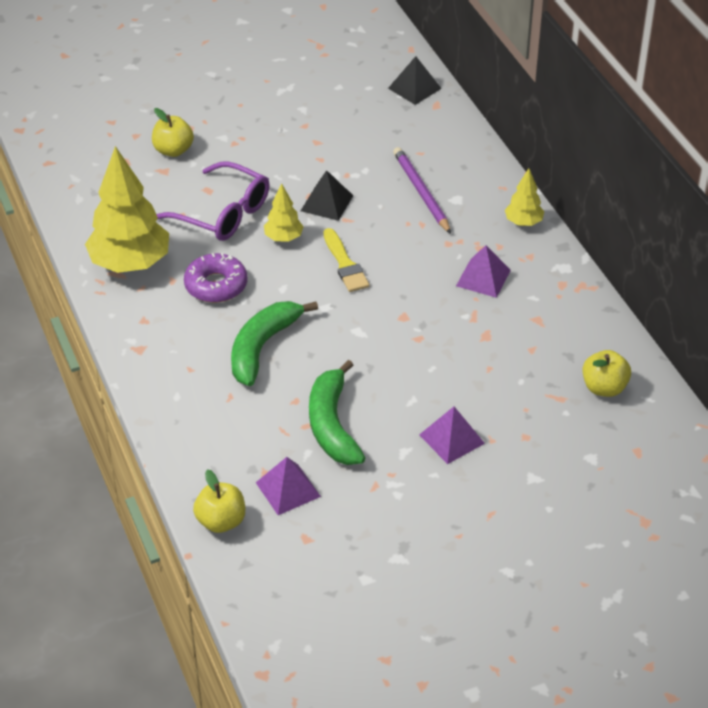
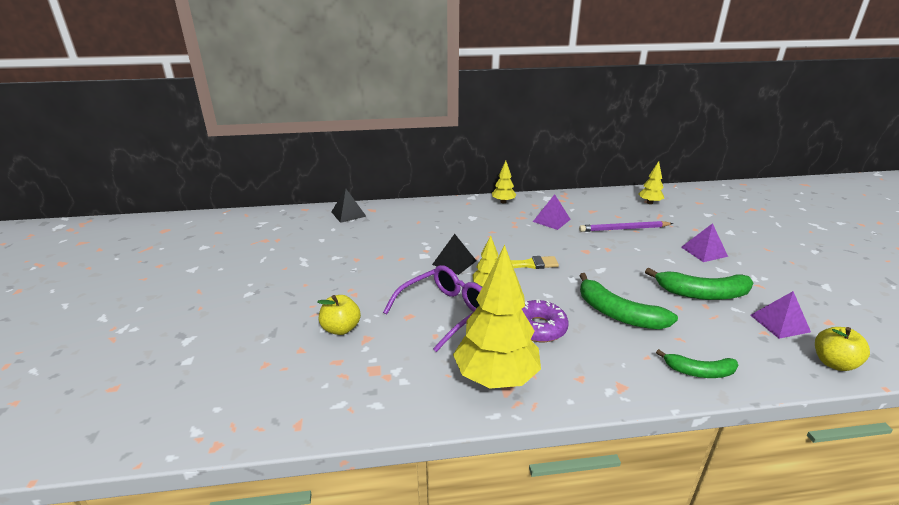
camera: 75 degrees left, 15 degrees down
purple pencil [393,147,451,234] -> purple pencil moved to [579,221,673,232]
yellow apple [582,350,631,397] -> yellow tree [638,161,664,204]
none -> green banana [656,349,738,378]

